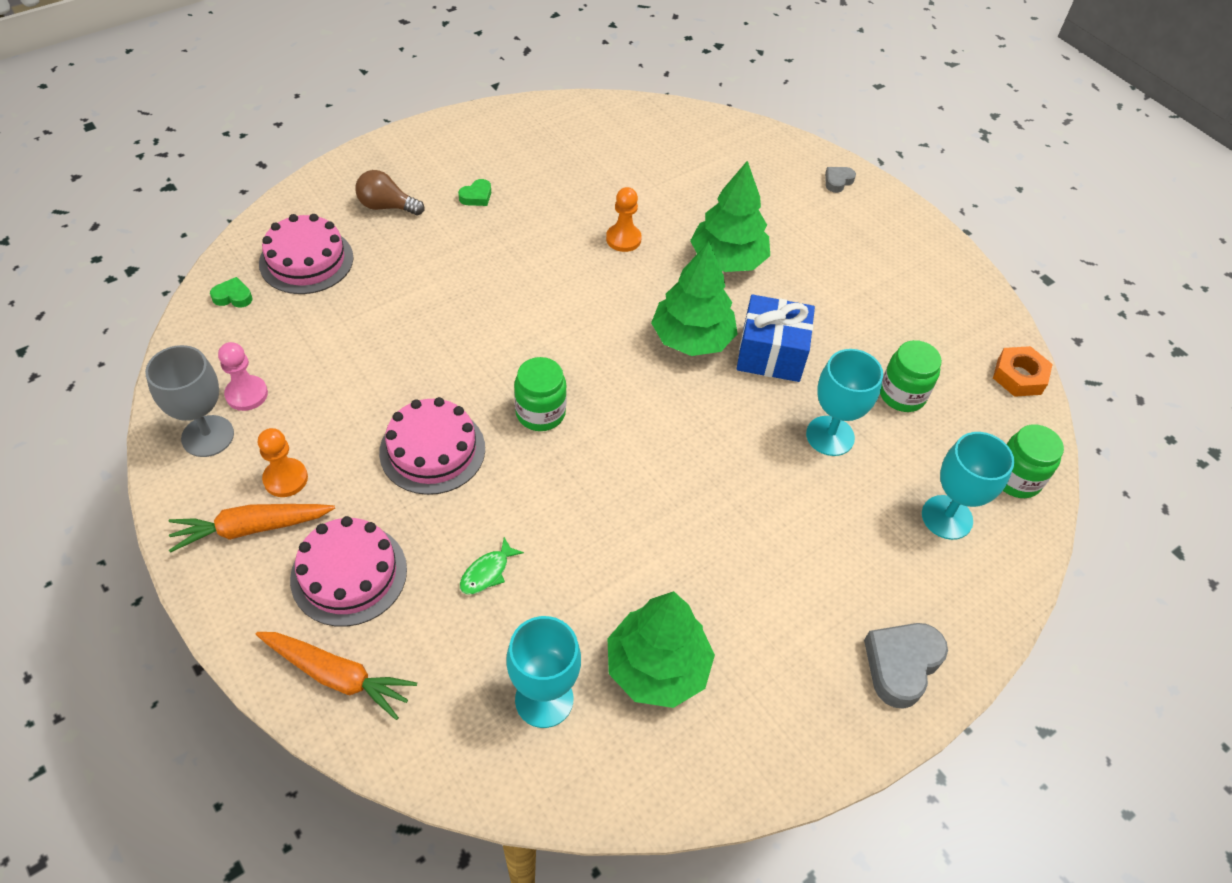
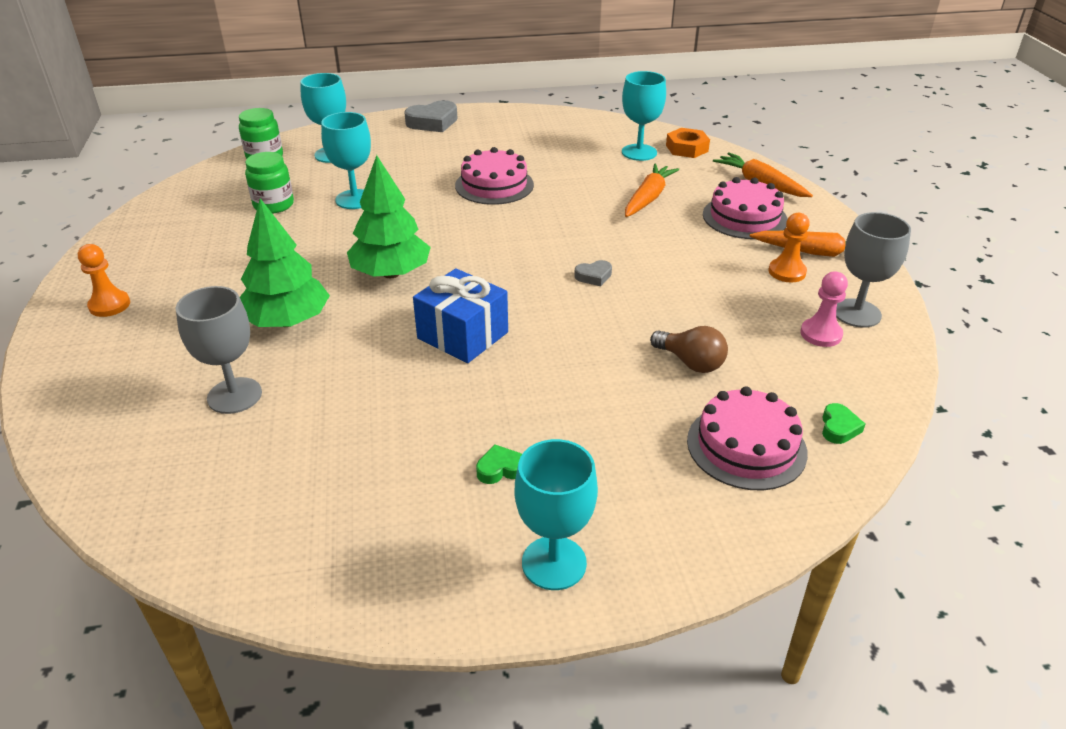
camera: 150 degrees left, 15 degrees down
green heart [210,277,252,308] -> green heart turned 105 degrees counterclockwise [822,403,865,444]
brown light bulb [356,170,425,215] -> brown light bulb moved to [650,326,728,373]
pink cake [379,397,485,495] -> pink cake moved to [455,147,534,205]
green fish [460,537,524,594] -> orange carrot [625,164,679,217]
green jar [514,357,567,431] -> none
orange pawn [606,187,642,252] -> orange pawn moved to [78,244,130,317]
green tree [607,591,715,708] -> none
blue gift [737,294,815,382] -> blue gift moved to [413,268,508,363]
grey heart [825,167,856,193] -> grey heart moved to [574,260,612,286]
orange nut [993,346,1053,397] -> orange nut moved to [666,128,710,158]
none -> grey goblet [176,286,262,414]
none -> turquoise goblet [515,439,598,590]

